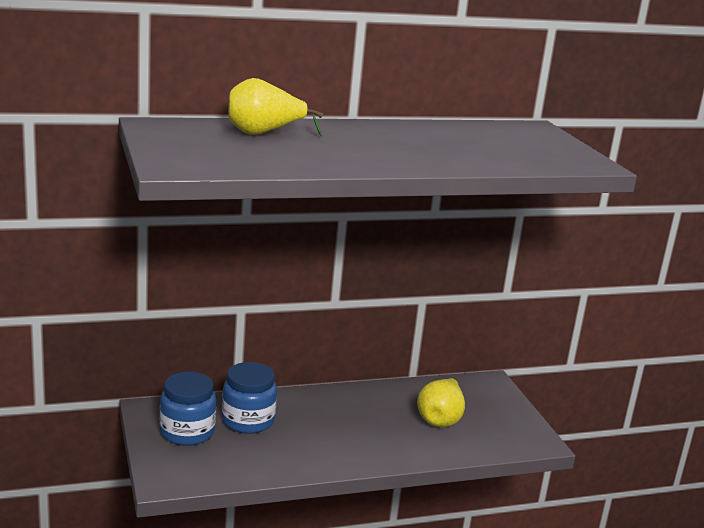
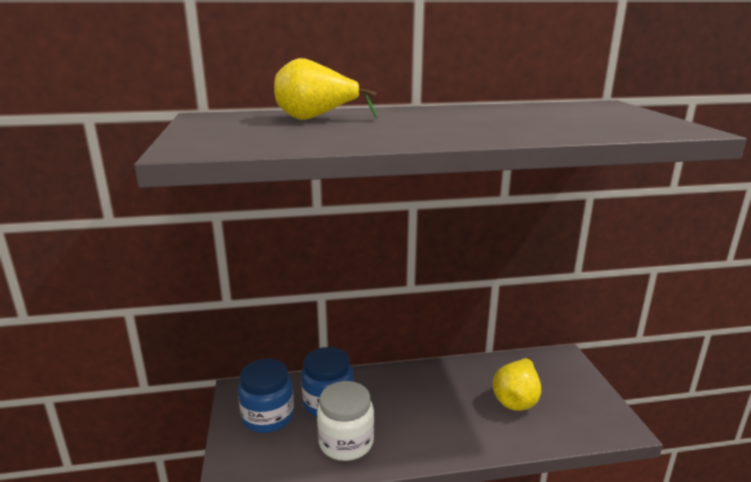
camera: 10 degrees right, 0 degrees up
none -> white jar [317,381,374,461]

